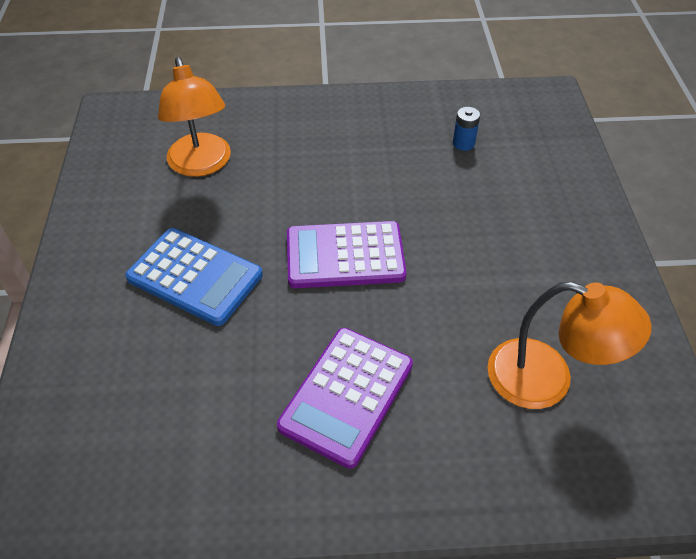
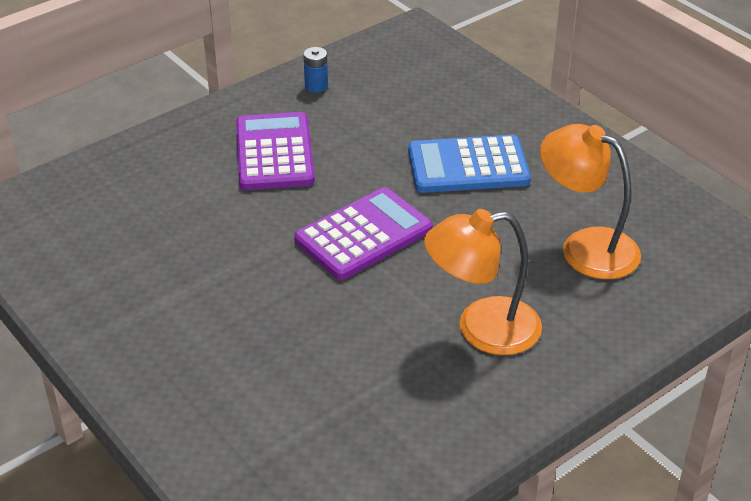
camera: 145 degrees right, 10 degrees down
blue battery [453,107,480,151] -> blue battery moved to [303,47,328,93]
orange lamp [488,282,652,409] -> orange lamp moved to [424,209,542,355]

